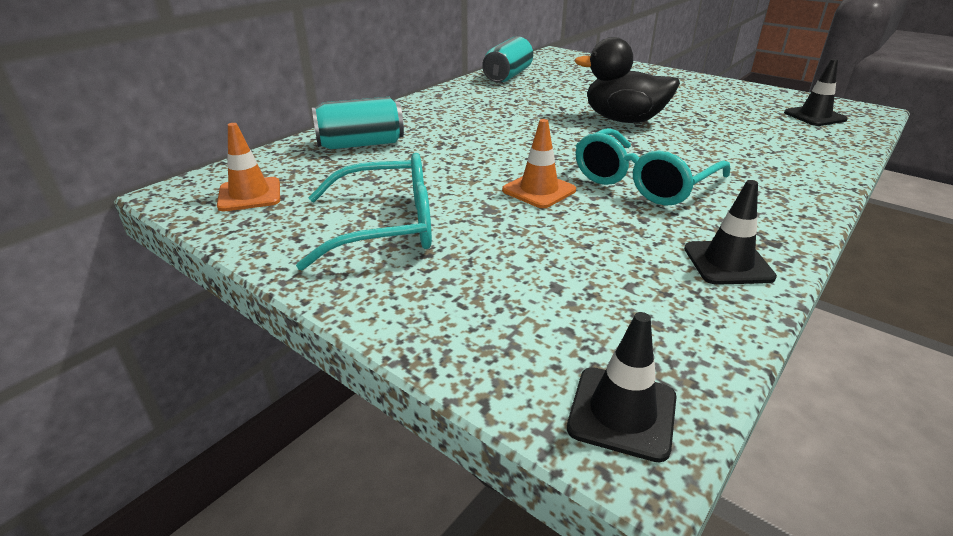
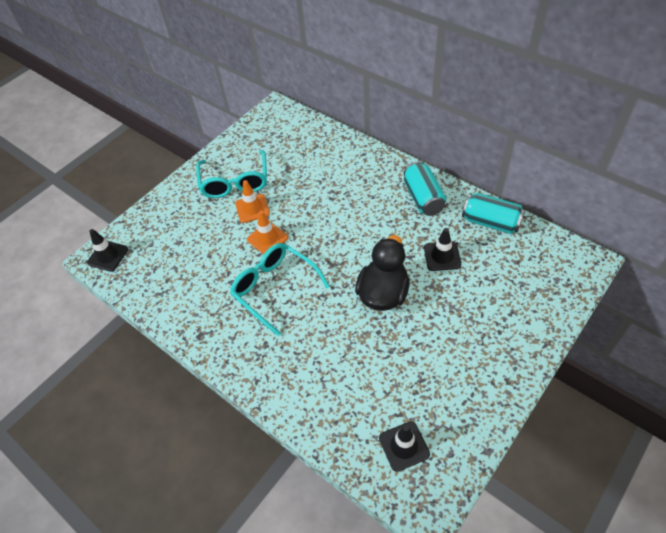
camera: 95 degrees right, 20 degrees up
orange traffic cone [217,123,280,211] -> orange traffic cone moved to [235,180,270,223]
turquoise can [312,97,404,150] -> turquoise can moved to [404,161,446,216]
black traffic cone [684,180,777,285] -> black traffic cone moved to [424,228,461,271]

